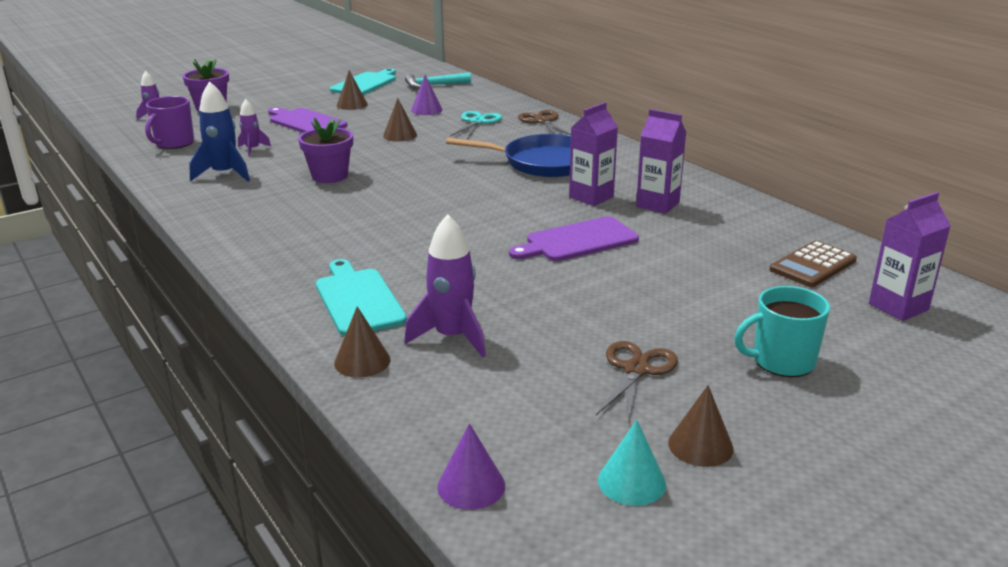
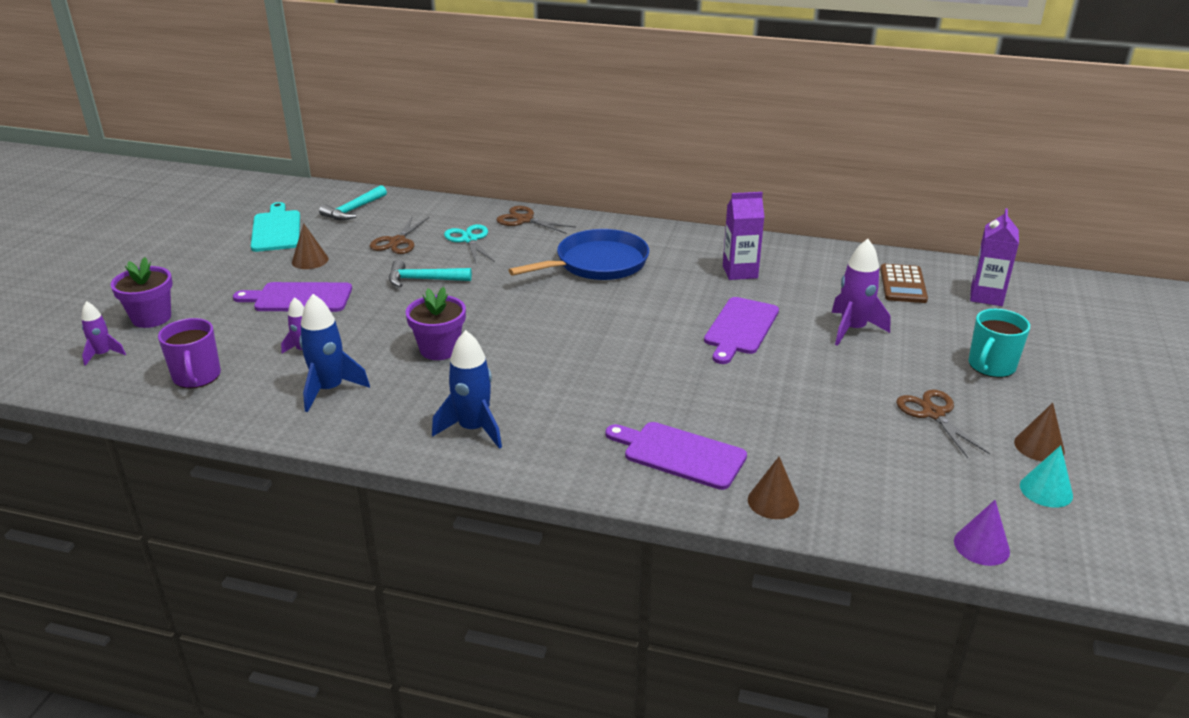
camera: 40 degrees left, 5 degrees up
turquoise cutting board [316,259,407,336] -> purple cutting board [605,422,747,490]
brown cone [383,98,417,142] -> turquoise hammer [389,260,472,287]
purple rocket [404,214,486,358] -> purple rocket moved to [832,239,891,346]
purple cone [411,75,442,115] -> brown scissors [370,216,429,254]
purple carton [569,102,618,206] -> none
none -> blue rocket [432,330,502,449]

